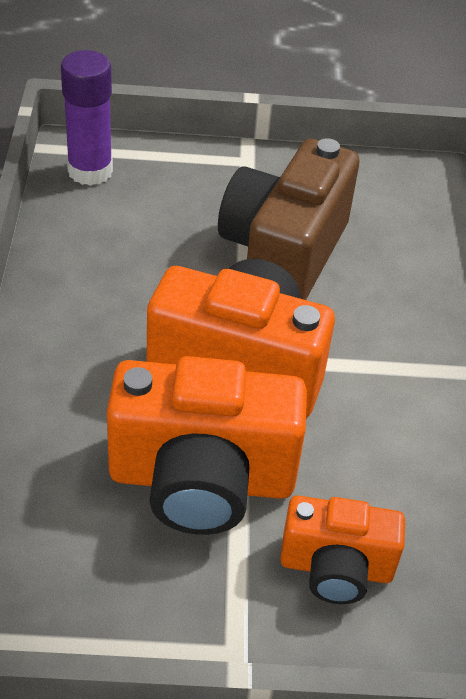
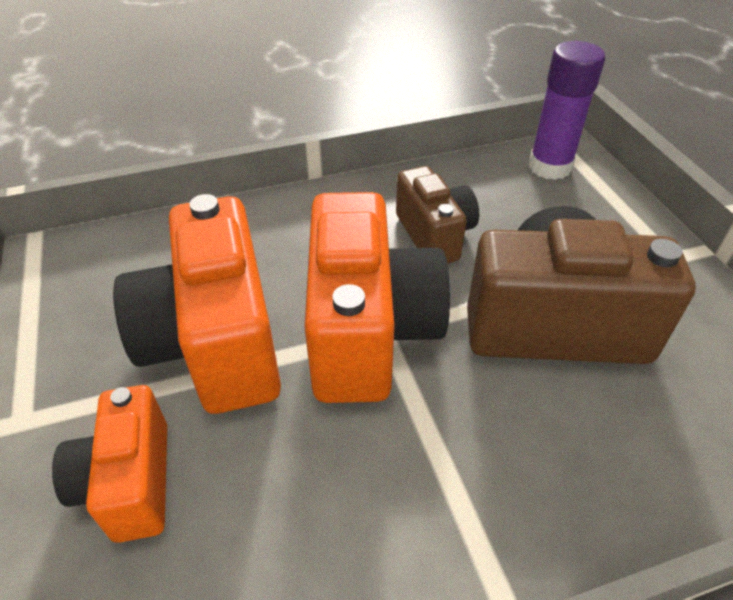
camera: 75 degrees right, 0 degrees up
none -> brown camera [396,166,479,263]

